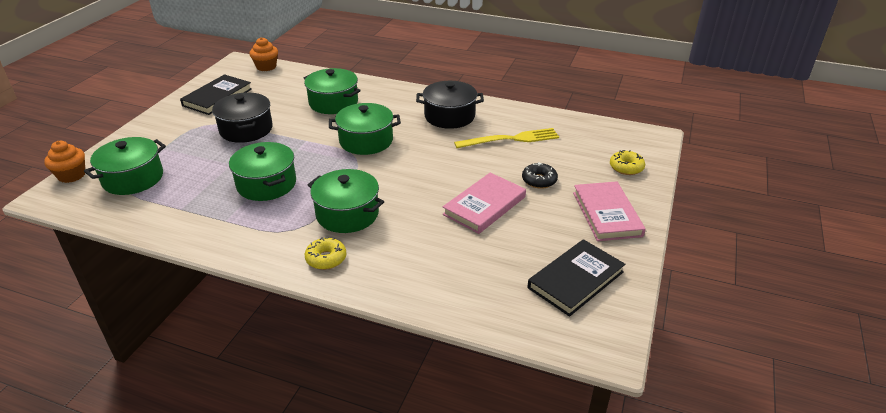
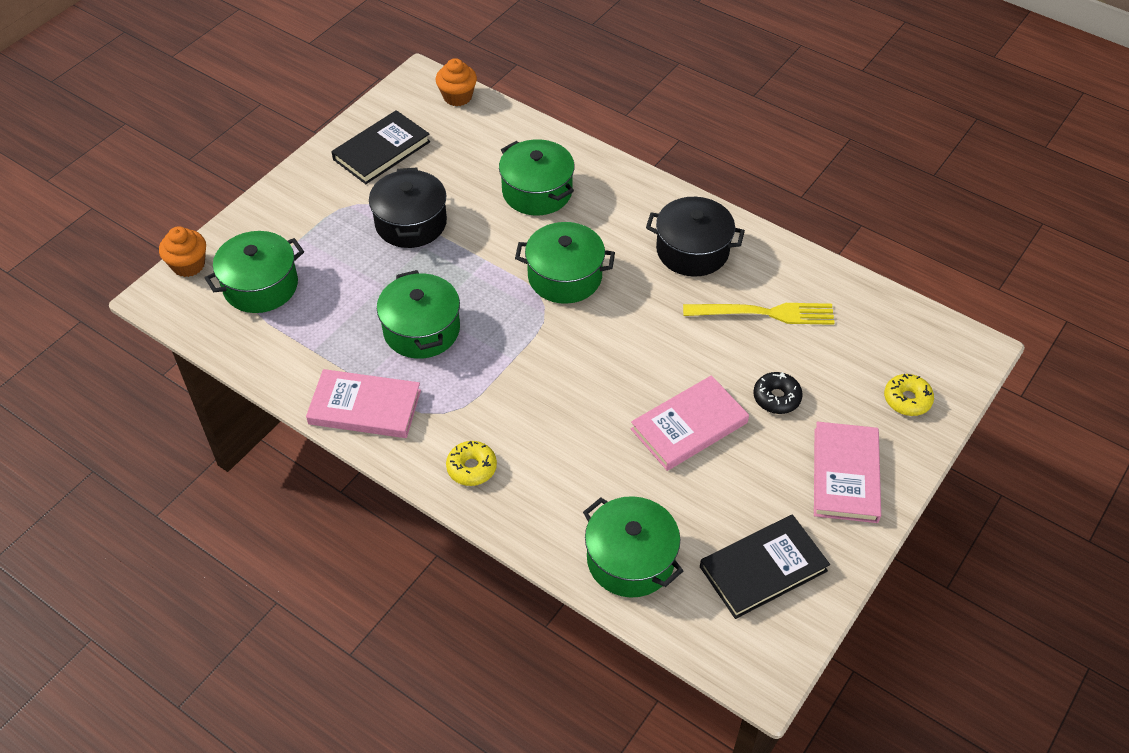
camera: 15 degrees right, 15 degrees up
green pot [308,169,384,233] -> green pot moved to [583,496,683,598]
none -> pink book [306,369,421,438]

